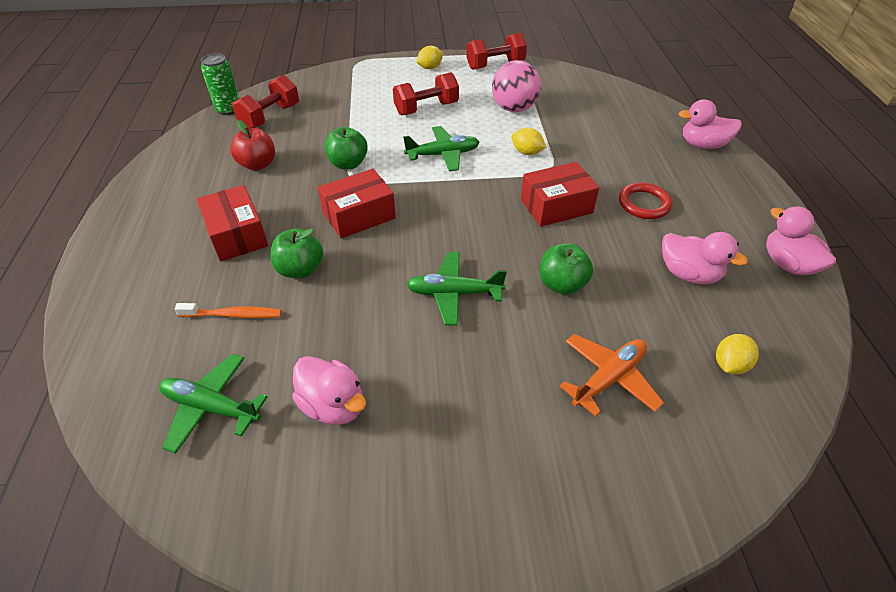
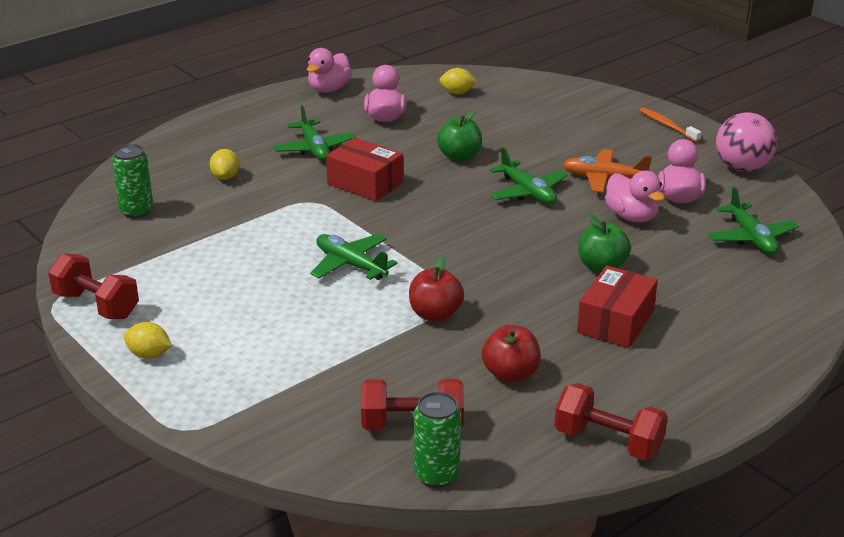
camera: 125 degrees left, 15 degrees down
orange toothbrush [175,303,282,318] -> orange toothbrush moved to [639,107,702,142]
red box [318,169,396,238] -> none
green apple [325,127,368,169] -> red apple [409,256,464,322]
red dumbbell [393,72,459,115] -> red dumbbell moved to [555,383,668,460]
pink ball [492,60,541,112] -> pink ball moved to [716,112,777,172]
yellow lemon [512,128,546,155] -> yellow lemon moved to [210,149,240,180]
orange plane [560,334,664,417] -> orange plane moved to [563,149,652,193]
red ring [619,183,673,219] -> green plane [273,105,356,161]
pink duck [679,99,742,149] -> pink duck moved to [605,171,665,222]
none -> green can [112,144,154,218]

